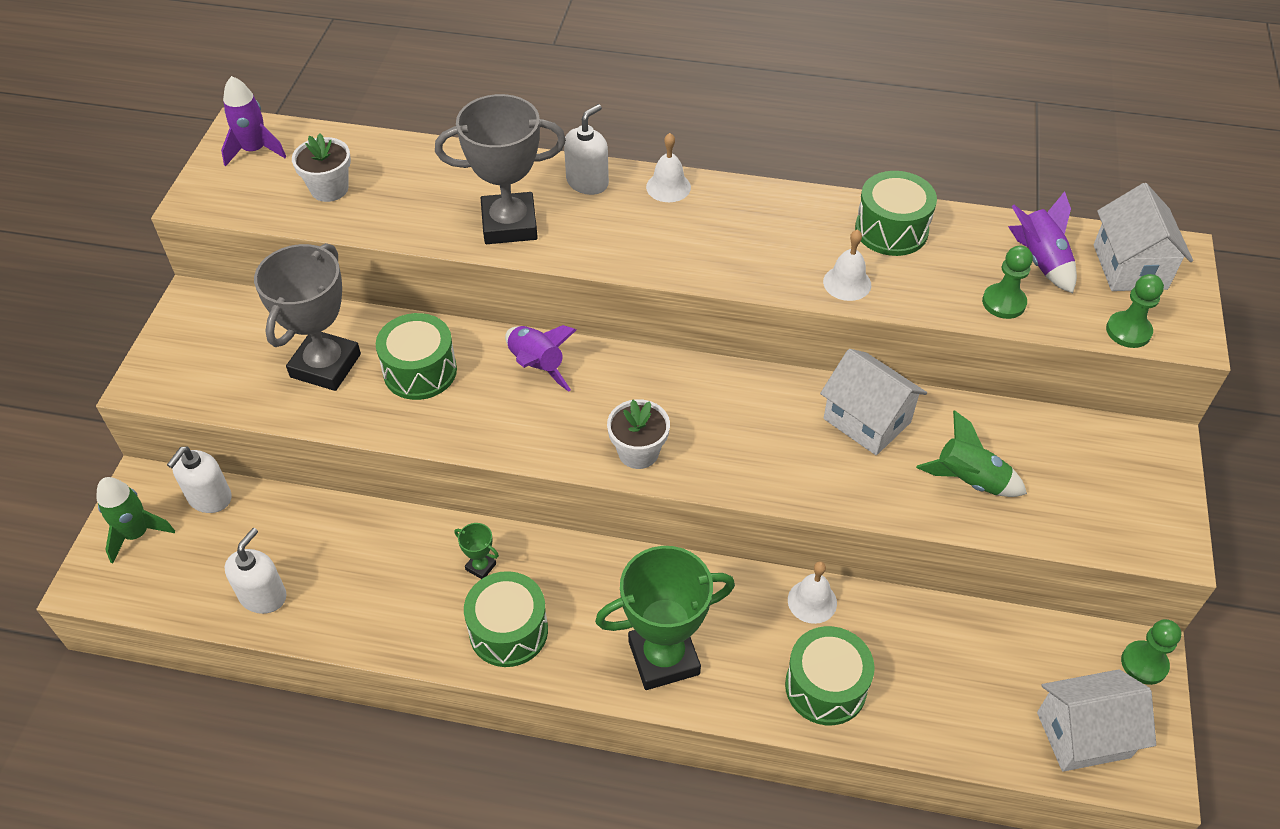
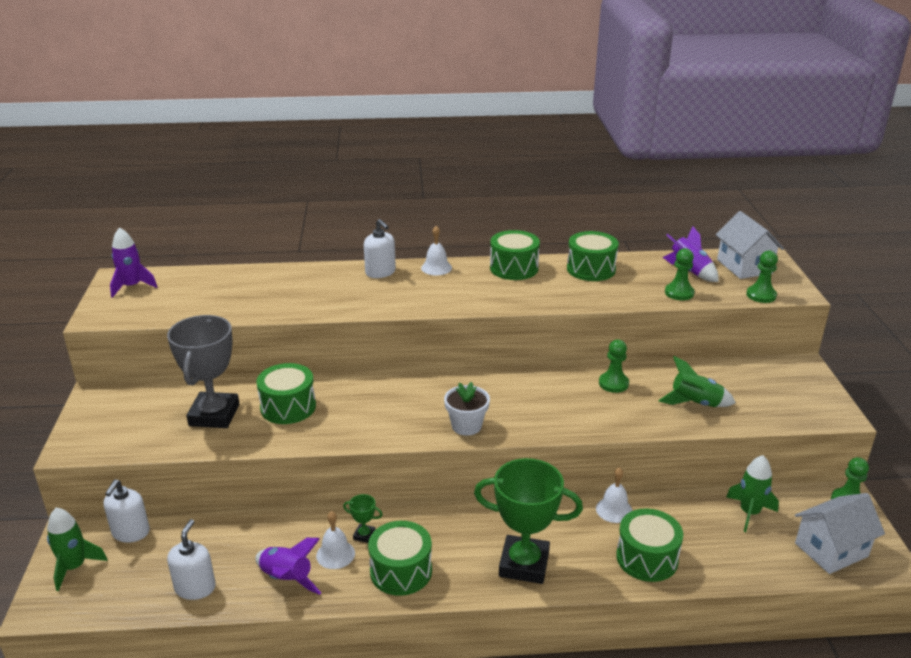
camera: 15 degrees left, 20 degrees down
white flower pot [292,133,351,202] -> none
grey trophy [435,94,566,244] -> none
purple rocket [505,325,576,392] -> purple rocket moved to [255,538,321,595]
white soap dispenser [564,104,609,195] -> white soap dispenser turned 120 degrees clockwise [364,219,396,278]
green trophy [595,546,735,690] -> green trophy turned 45 degrees clockwise [474,458,583,584]
white house [820,349,927,455] -> green pawn [599,339,629,393]
white bell [823,229,871,301] -> white bell moved to [316,511,355,569]
none -> green drum [490,230,540,280]
none -> green rocket [726,455,779,532]

